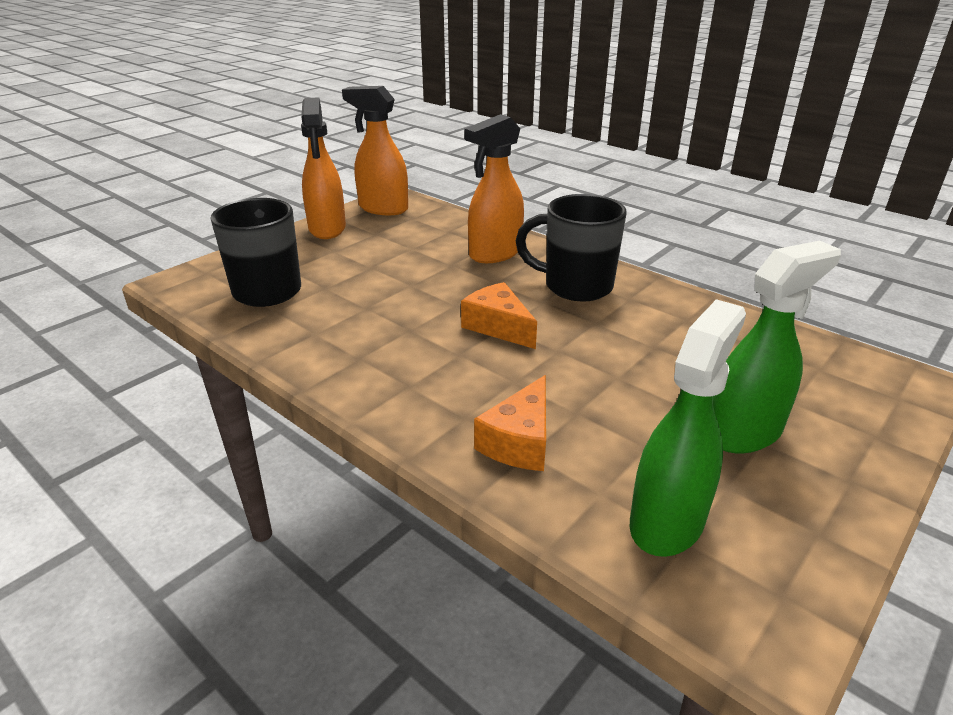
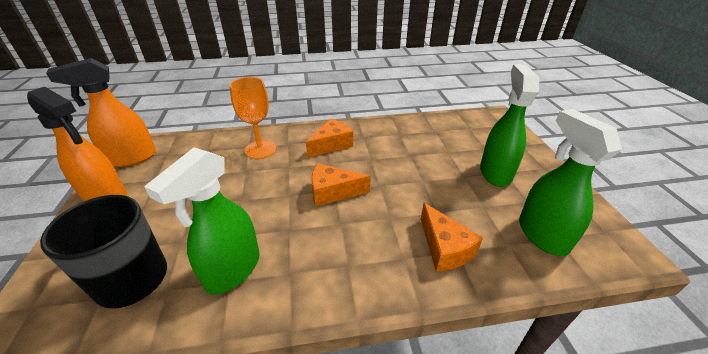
camera: 50 degrees left, 5 degrees up
orange spray bottle [464,114,524,263] -> orange goblet [230,77,276,159]
black mug [516,194,627,302] -> orange cheese [306,118,353,158]
none -> green spray bottle [144,148,260,294]

